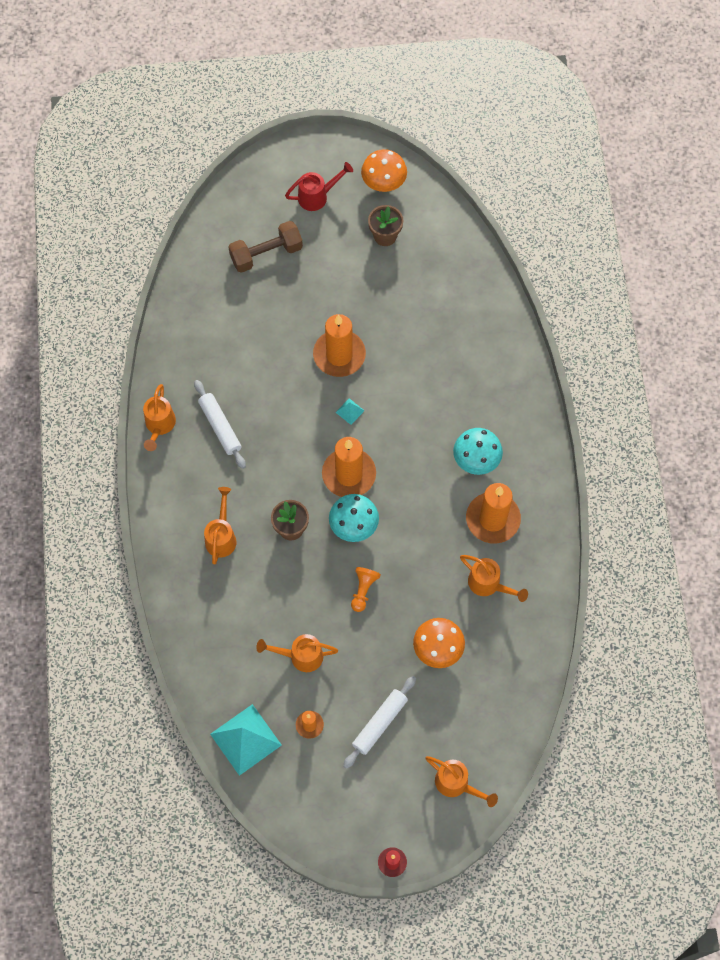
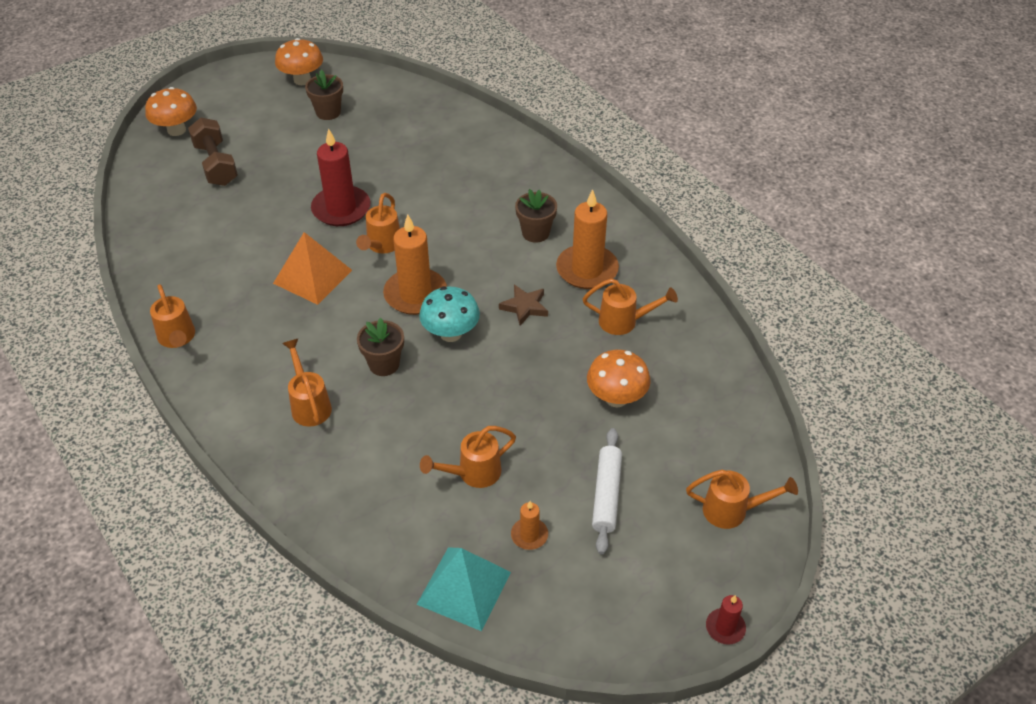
camera: 30 degrees left, 20 degrees down
white rolling pin [194,380,246,469] -> none
brown dumbbell [228,221,303,273] -> brown dumbbell turned 60 degrees counterclockwise [188,118,238,186]
red watering can [285,162,353,211] -> none
orange candle [313,314,366,377] -> red candle [311,128,370,226]
turquoise pyramid [335,398,365,425] -> orange watering can [356,193,400,254]
orange pawn [351,567,381,612] -> none
turquoise mushroom [453,428,503,475] -> brown flower pot [515,189,557,243]
none -> orange mushroom [145,87,197,136]
none -> orange pyramid [273,232,352,305]
none -> brown star [499,285,548,326]

